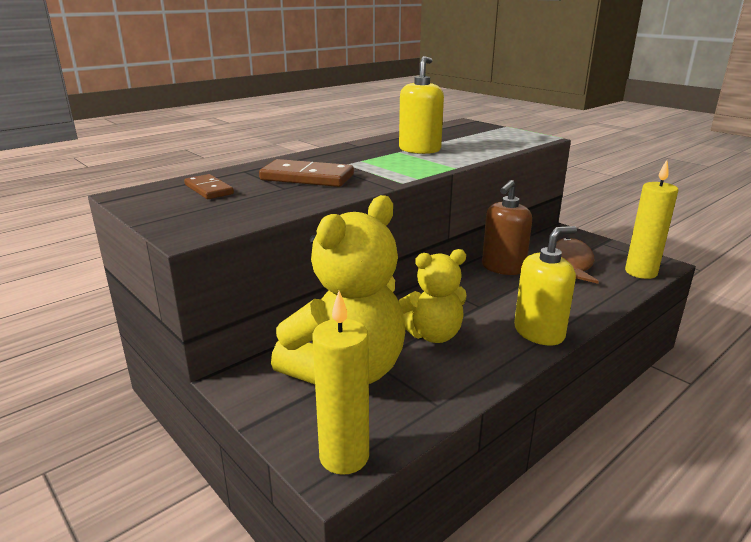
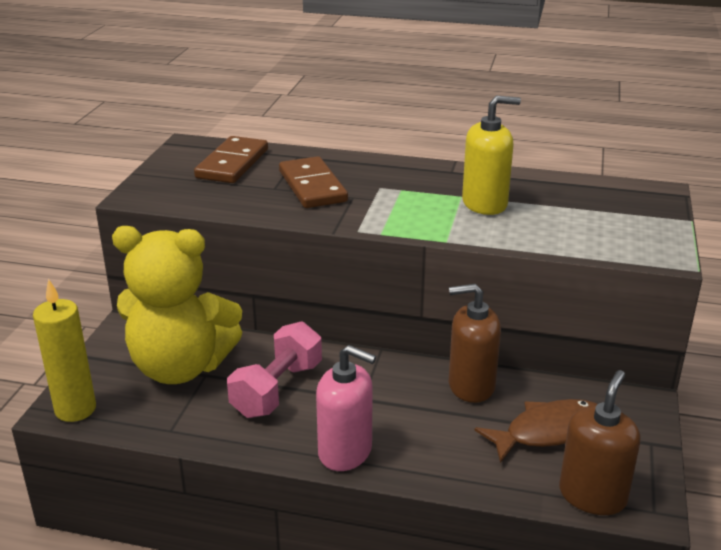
camera: 55 degrees right, 5 degrees up
brown domino [184,174,234,199] -> brown domino [194,136,268,183], size x1.59
yellow teddy bear [398,249,467,343] -> pink dumbbell [227,321,322,418]
yellow soap dispenser [514,226,577,346] -> pink soap dispenser [316,345,376,471]
yellow candle [625,160,678,279] -> brown soap dispenser [559,370,641,515]

